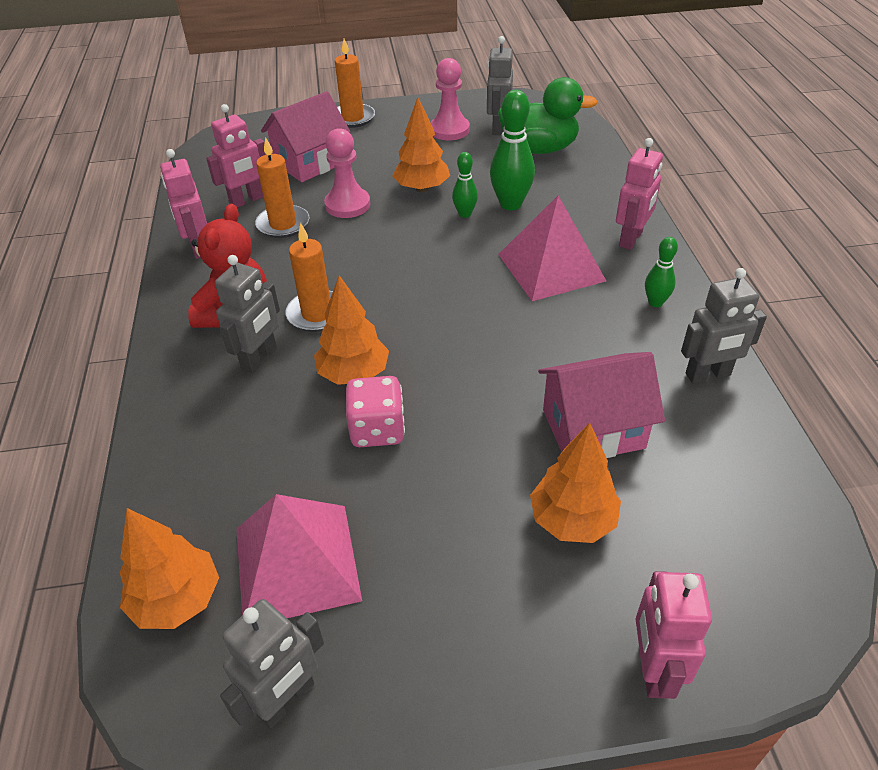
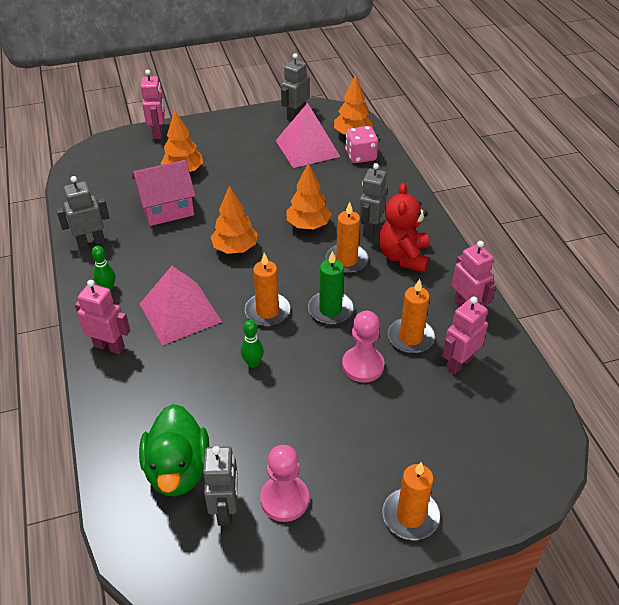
camera: 170 degrees right, 0 degrees up
pink house [261,91,350,182] -> none
pink dice [346,376,405,447] -> pink dice moved to [345,126,378,163]
orange tree [393,97,450,192] -> orange tree moved to [211,186,258,254]
green bowling pin [490,90,535,210] -> none
green duck [498,77,598,154] -> green duck turned 90 degrees counterclockwise [139,404,210,496]
pink robot [616,138,663,250] -> pink robot turned 90 degrees clockwise [75,280,130,354]
none -> orange candle [245,253,290,326]
none -> green candle [308,251,354,325]

